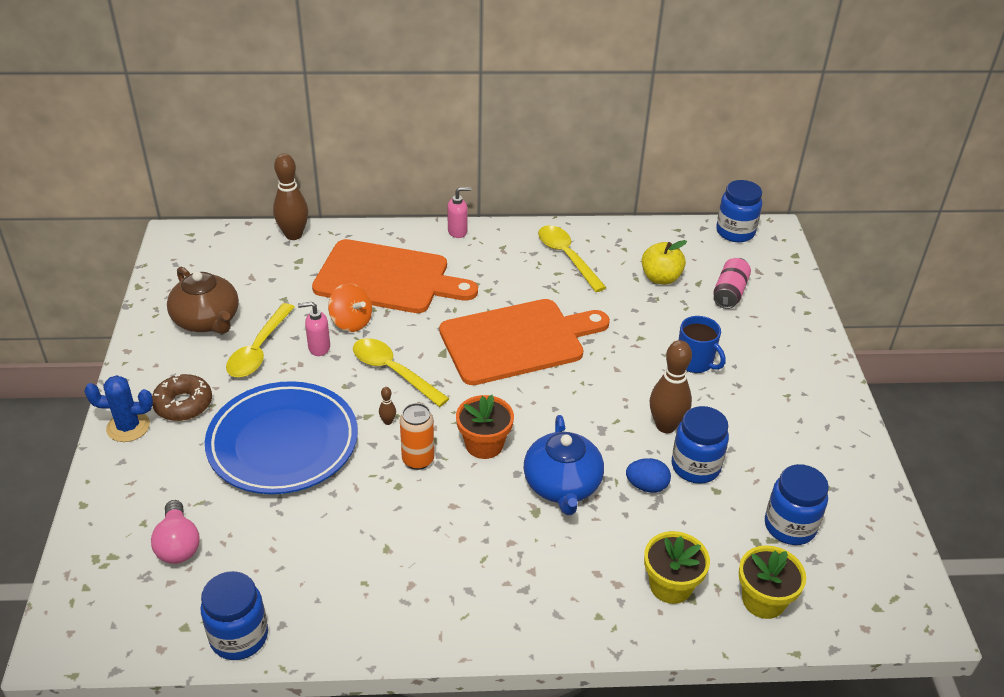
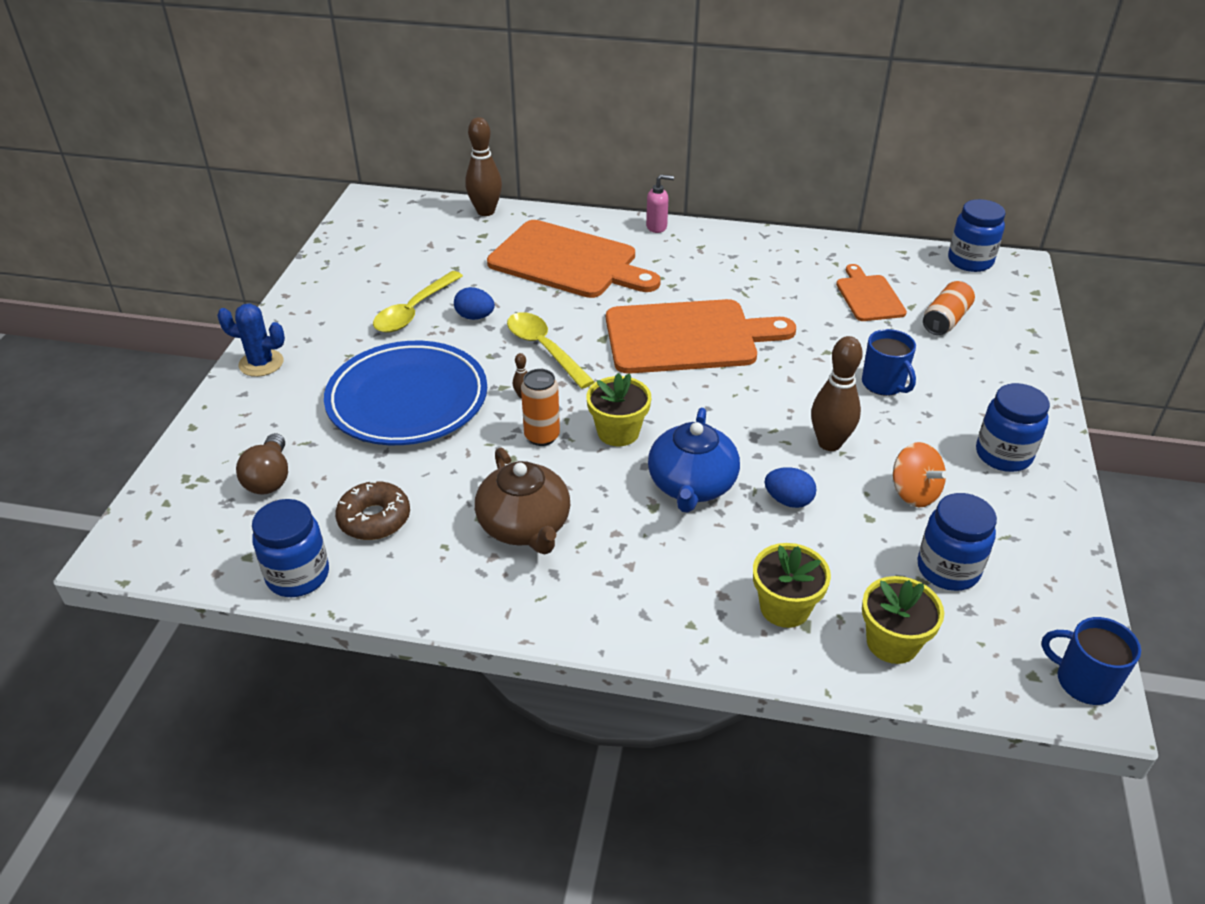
camera: 15 degrees right, 0 degrees up
pink light bulb [151,500,200,564] -> brown light bulb [236,433,288,495]
brown donut [152,374,212,421] -> brown donut moved to [335,481,410,540]
brown teapot [167,267,239,334] -> brown teapot moved to [475,448,570,554]
pink soap dispenser [298,302,330,356] -> blue egg [454,287,495,320]
orange spinning top [328,283,372,332] -> orange spinning top moved to [893,442,948,507]
orange flower pot [456,395,514,459] -> yellow flower pot [587,373,651,446]
yellow spoon [538,225,607,292] -> none
yellow apple [642,240,687,285] -> orange cutting board [836,264,907,321]
blue jar [672,406,729,484] -> blue jar moved to [976,383,1050,472]
pink can [713,257,751,309] -> orange can [923,281,975,335]
none -> blue mug [1041,617,1141,705]

